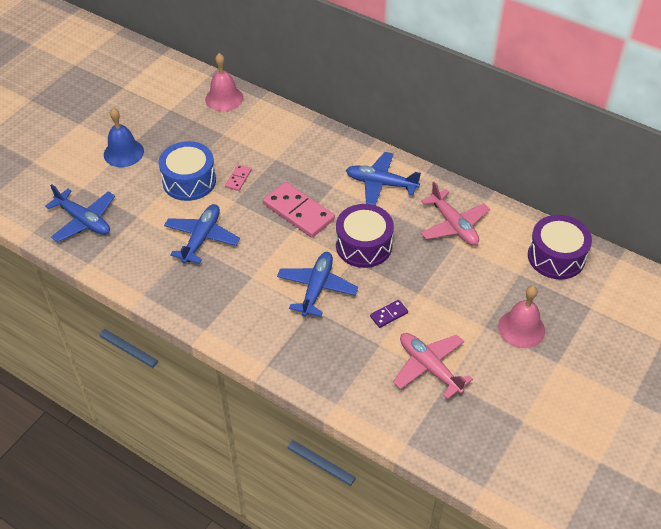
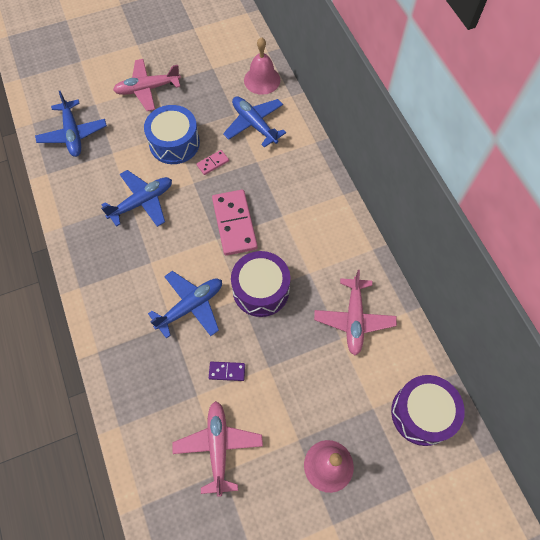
camera: 35 degrees right, 15 degrees up
blue bell [104,108,144,167] -> pink plane [113,59,181,111]
blue plane [346,152,421,205] -> blue plane moved to [223,96,286,148]

